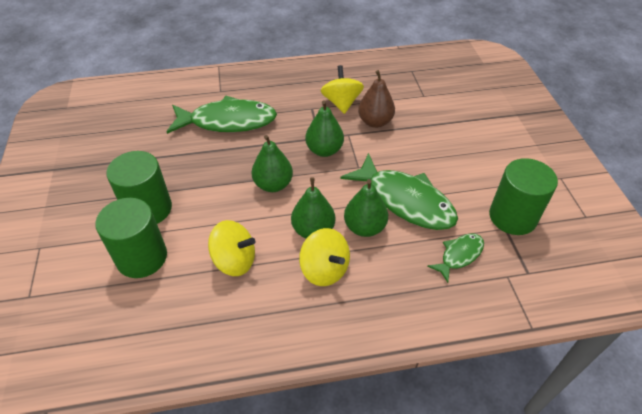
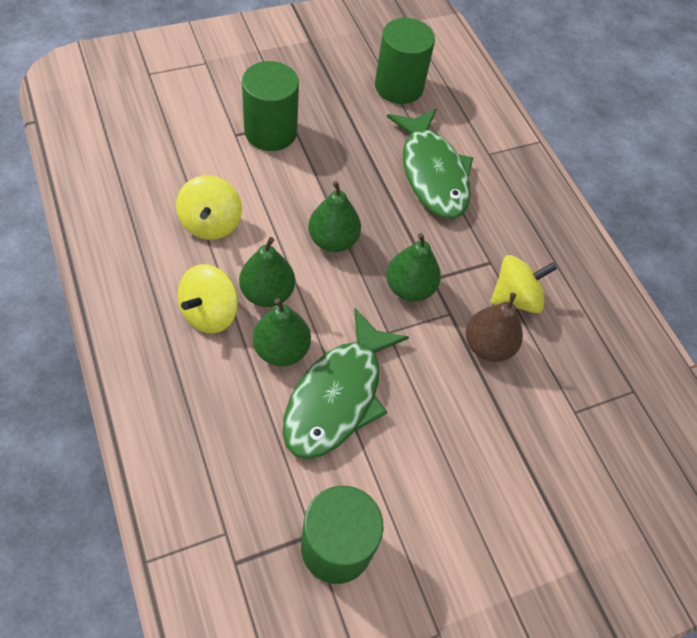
camera: 70 degrees right, 10 degrees up
green cylinder [95,198,167,278] -> green cylinder moved to [375,18,435,104]
green fish [427,233,484,283] -> none

